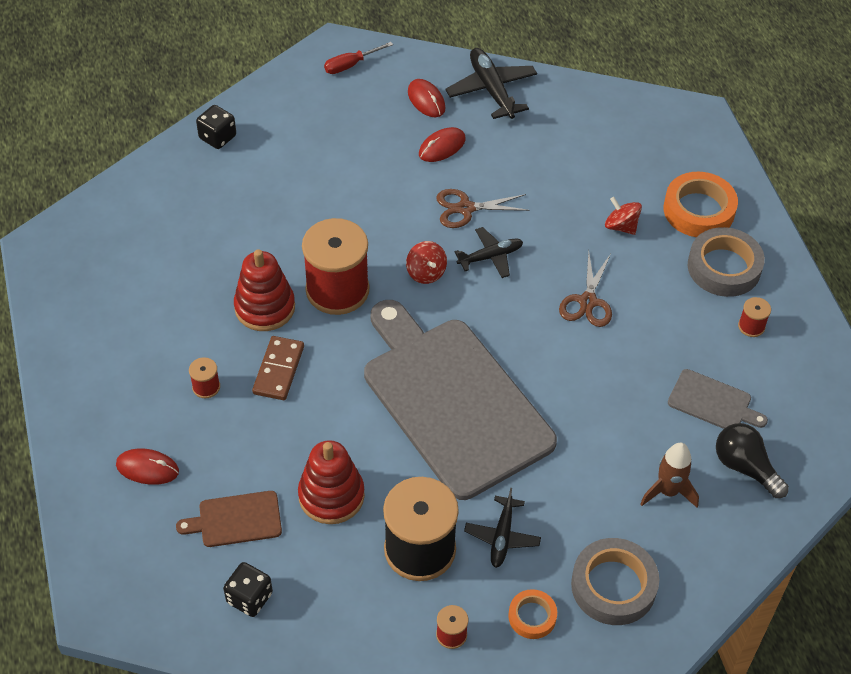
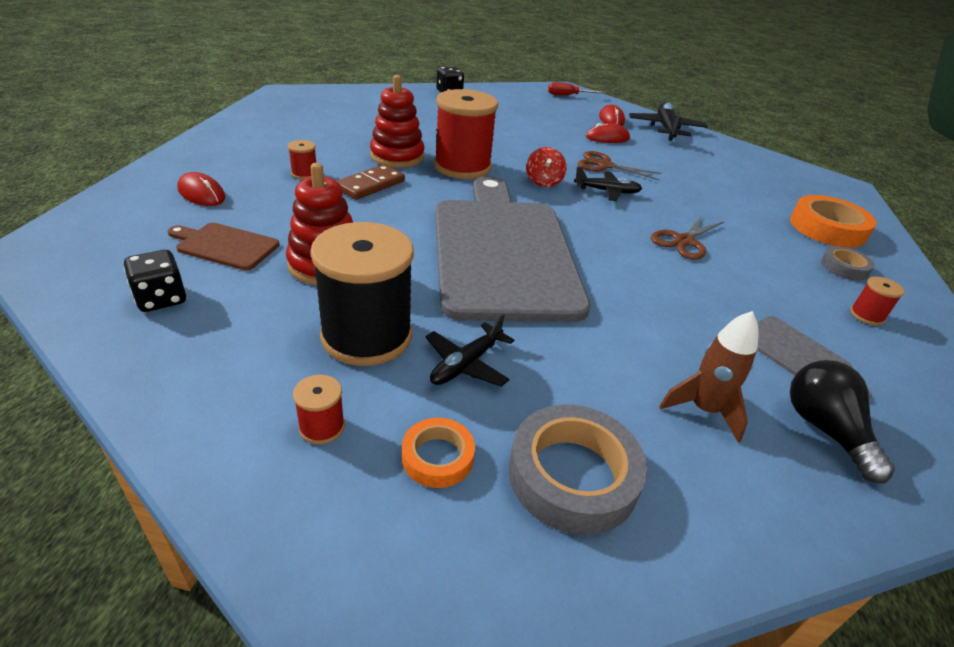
camera: 25 degrees right, 15 degrees down
red spinning top [605,197,642,235] -> none
grey tape [688,227,765,297] -> grey tape [821,246,875,281], size x0.56

